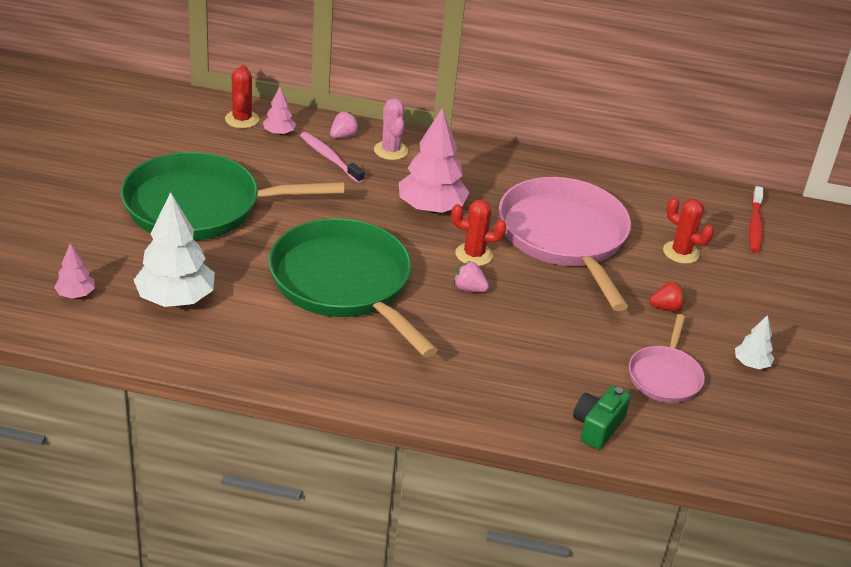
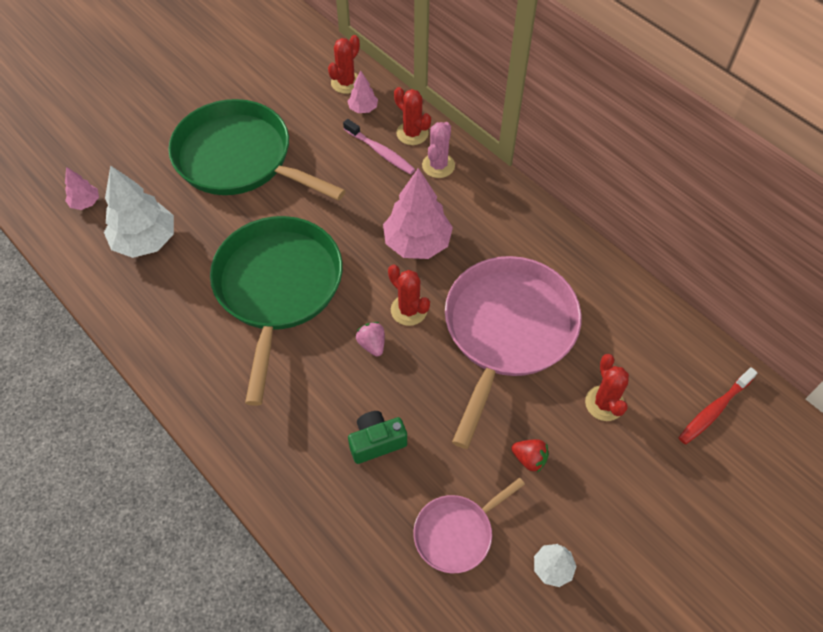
camera: 40 degrees right, 20 degrees up
pink toothbrush [300,132,365,183] -> pink toothbrush turned 135 degrees clockwise [343,119,416,175]
pink strawberry [330,112,359,138] -> red cactus [394,87,431,145]
green camera [573,386,631,450] -> green camera moved to [348,411,407,464]

